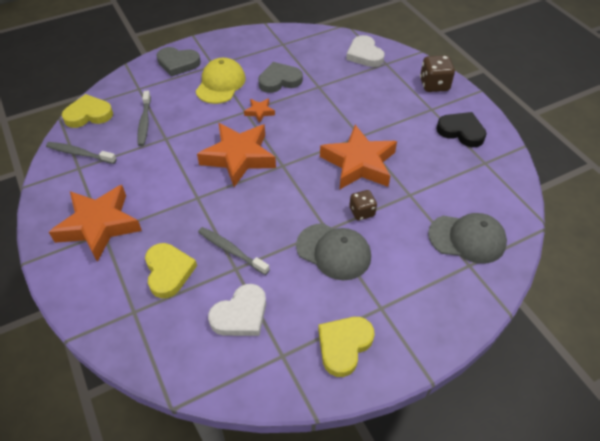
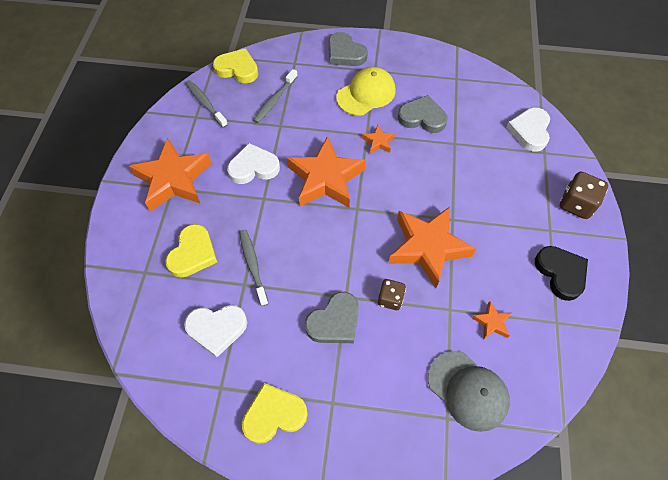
camera: 35 degrees right, 10 degrees up
grey cap [296,223,371,280] -> grey heart [305,292,359,343]
none -> white heart [227,143,280,184]
none -> orange star [472,301,512,339]

